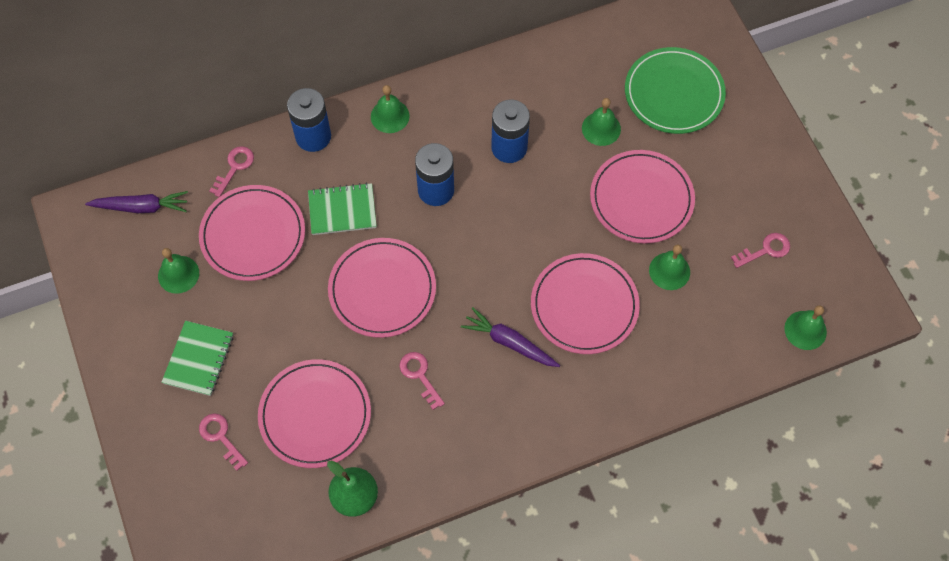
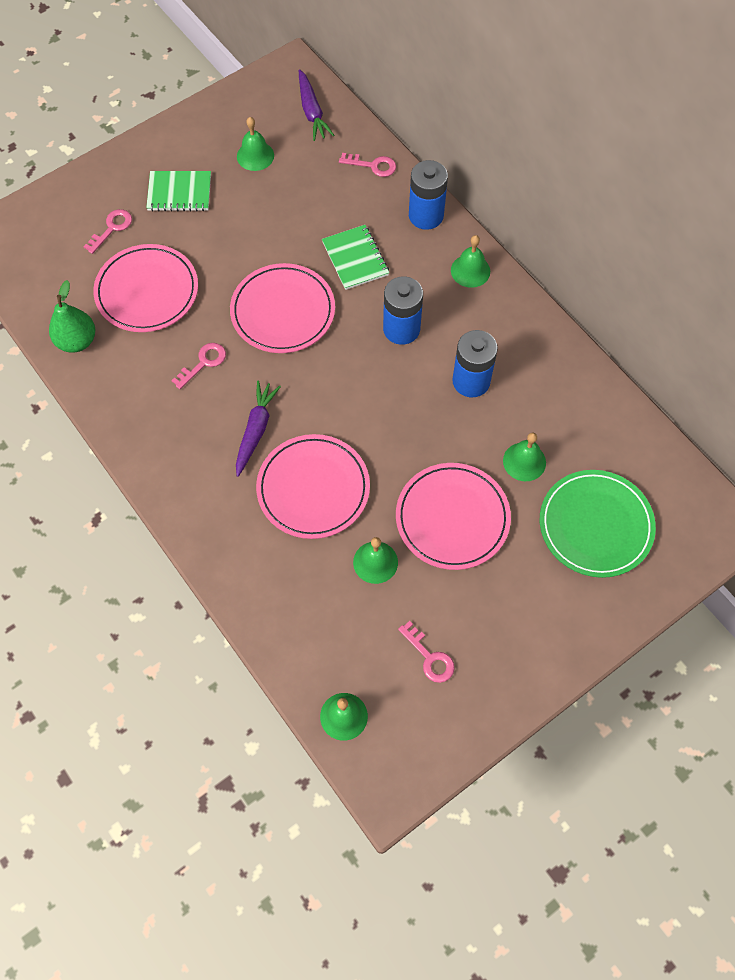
camera: 75 degrees right, 0 degrees up
pink plate [199,185,305,281] -> none

